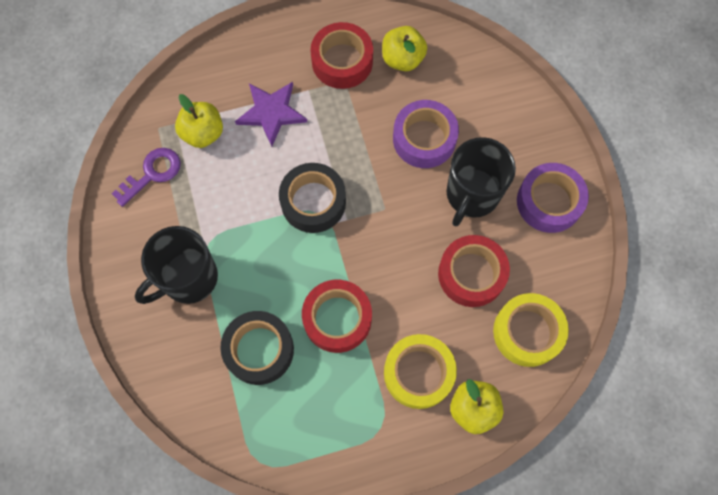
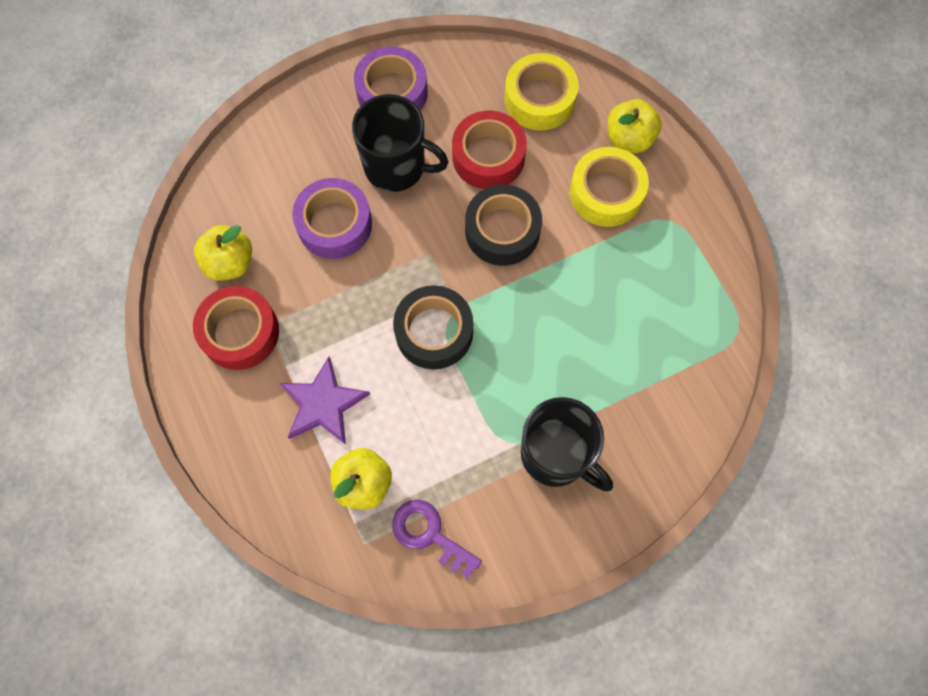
camera: 100 degrees left, 0 degrees up
black tape [221,311,294,385] -> black tape moved to [465,185,542,266]
red tape [302,280,372,353] -> none

